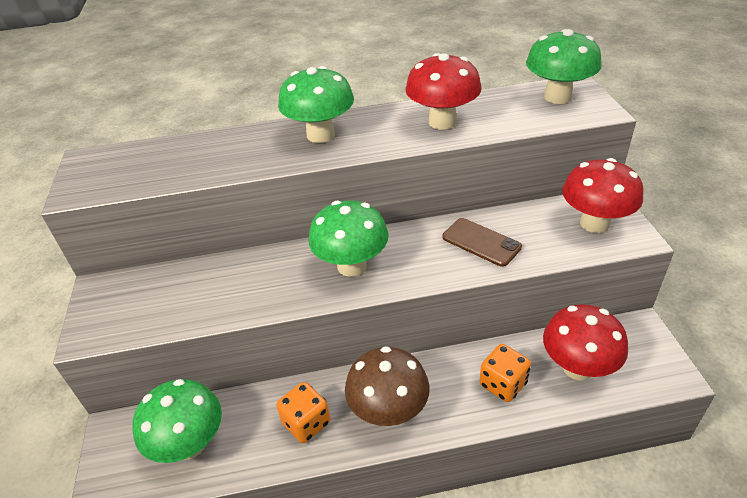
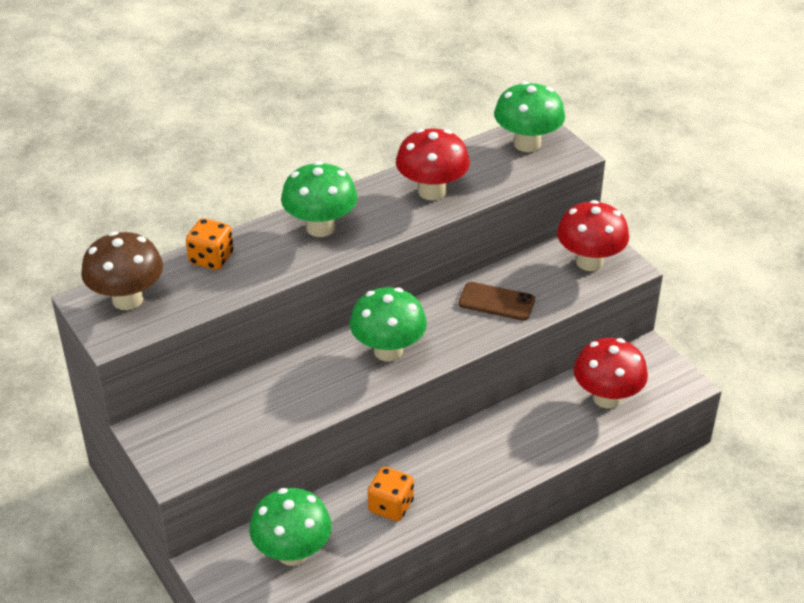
camera: 25 degrees left, 0 degrees up
brown mushroom [345,346,430,426] -> brown mushroom moved to [81,231,163,310]
orange dice [479,344,531,402] -> orange dice moved to [186,218,234,270]

